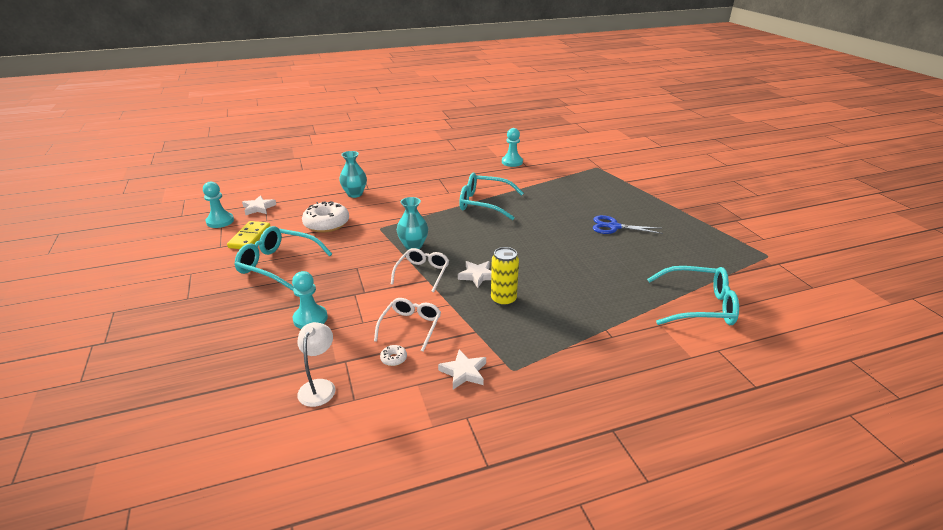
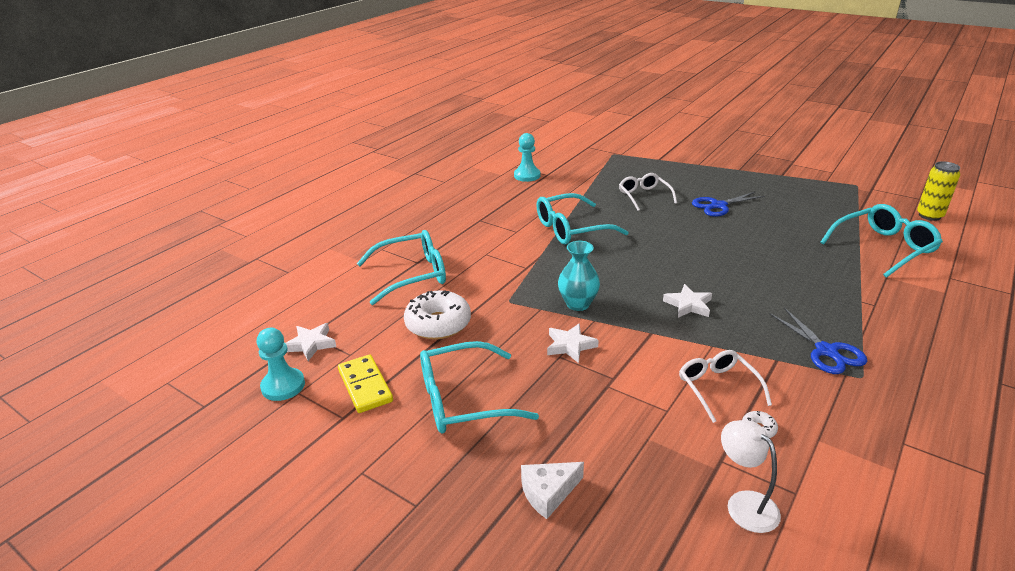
camera: 35 degrees left, 0 degrees up
turquoise pawn [292,271,328,329] -> none
turquoise vase [339,151,367,198] -> turquoise glasses [357,230,446,305]
white glasses [391,248,449,292] -> white glasses moved to [619,173,677,211]
white star [438,349,486,390] -> white star moved to [547,323,599,363]
yellow can [491,247,519,306] -> yellow can moved to [917,161,960,221]
none -> white cheese [521,462,584,519]
none -> blue scissors [769,308,867,374]

